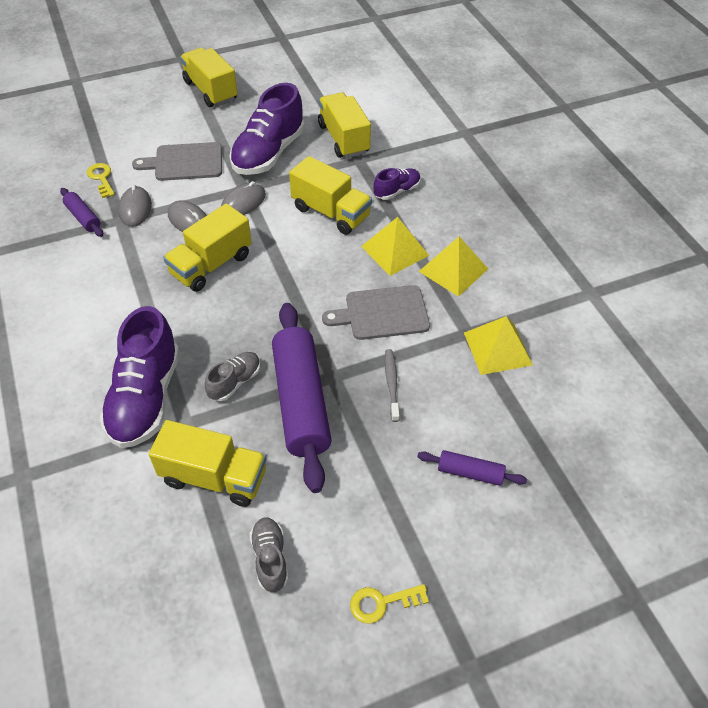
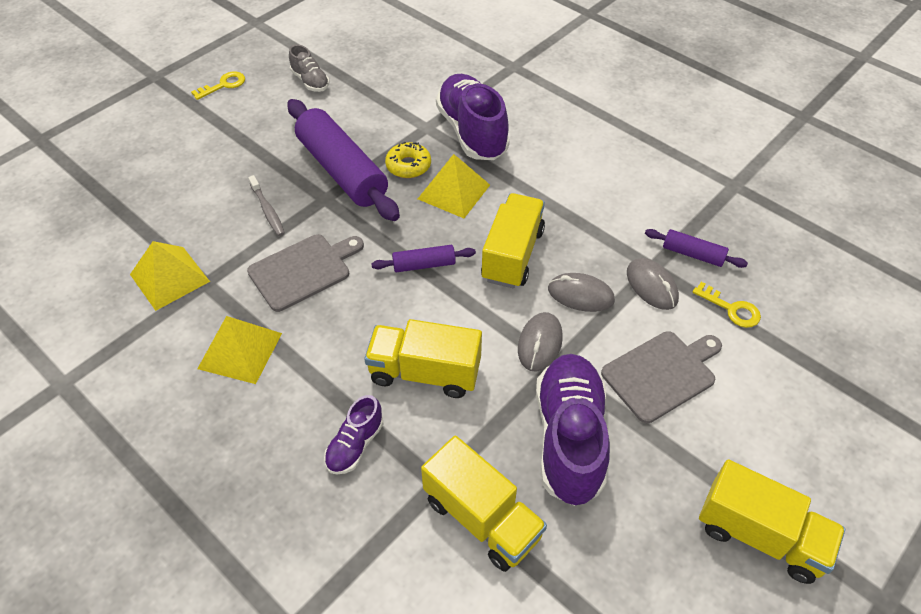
camera: 155 degrees right, 0 degrees up
yellow truck [149,420,267,507] -> none
grey shoe [205,352,260,401] -> yellow donut [385,142,431,178]
yellow pyramid [361,217,429,276] -> yellow pyramid moved to [418,154,490,218]
purple rolling pin [417,450,527,486] -> purple rolling pin moved to [371,245,476,272]

